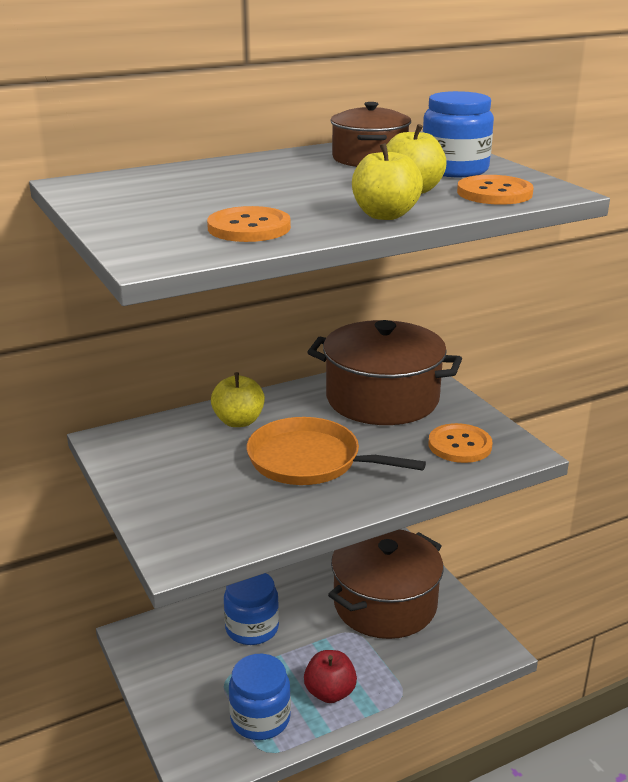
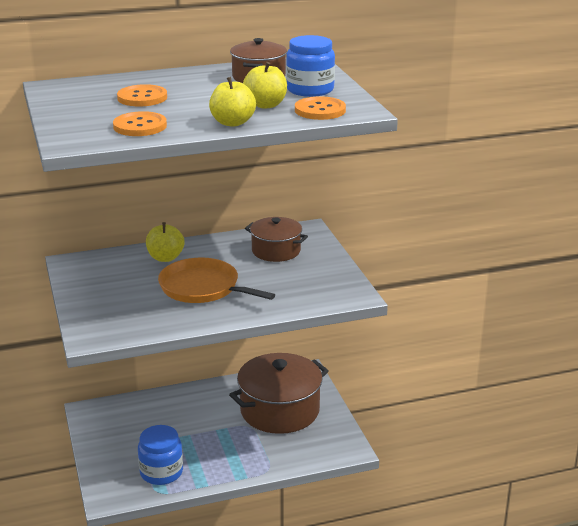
camera: 10 degrees right, 0 degrees up
blue jar [224,573,279,645] -> none
red apple [304,650,357,703] -> none
brown pot [308,320,462,425] -> brown pot [245,217,308,262], size x0.58
orange button [428,423,492,463] -> orange button moved to [117,84,167,107]

